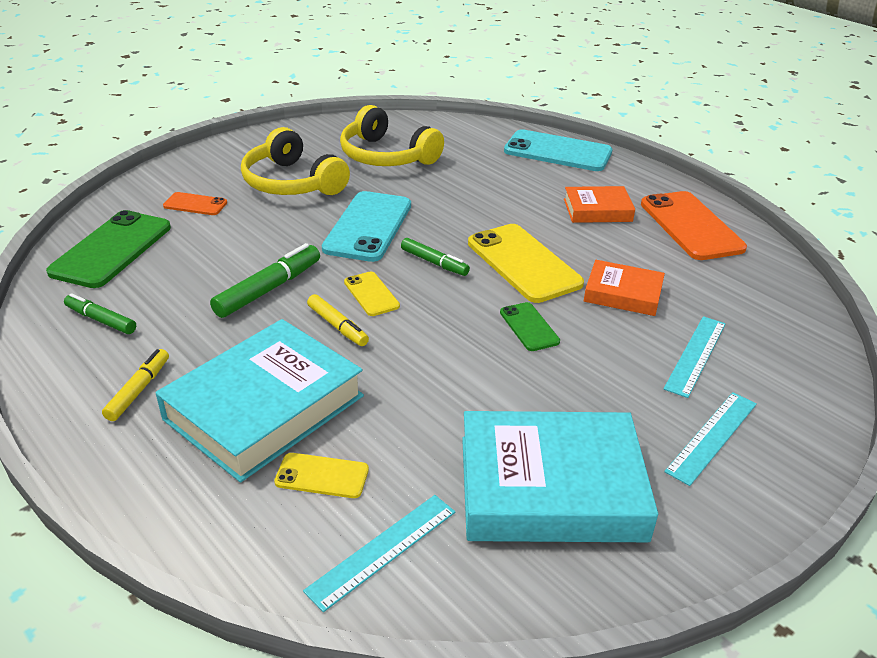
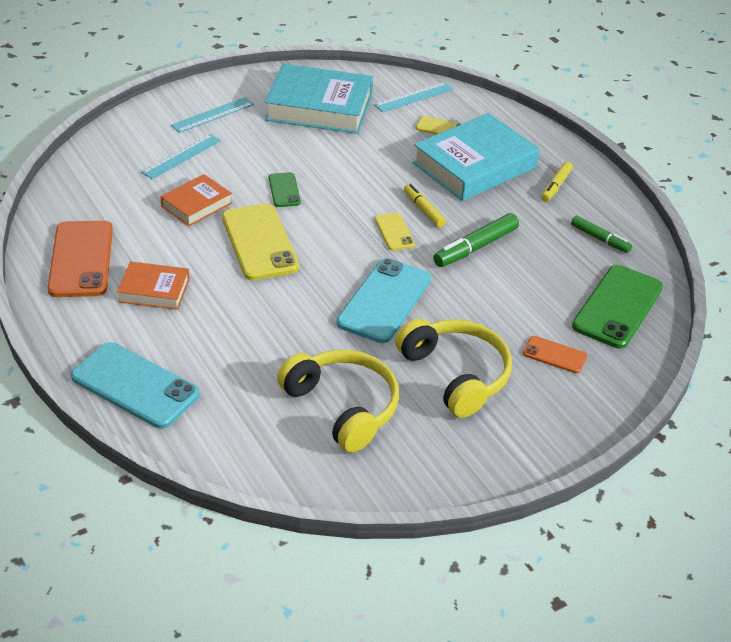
camera: 170 degrees left, 5 degrees up
green marker [401,238,470,276] -> none
orange book [584,260,665,316] -> orange book turned 75 degrees counterclockwise [160,174,232,226]

